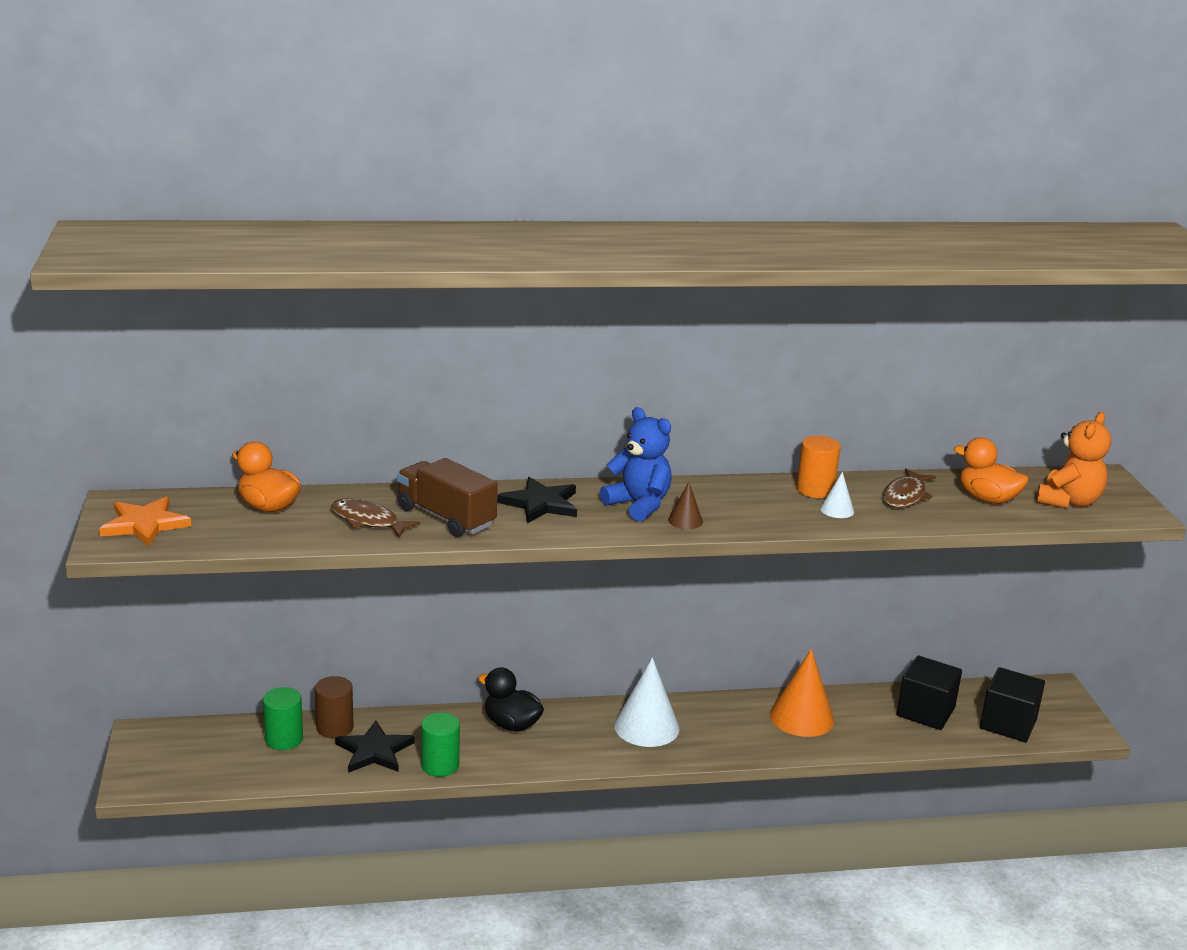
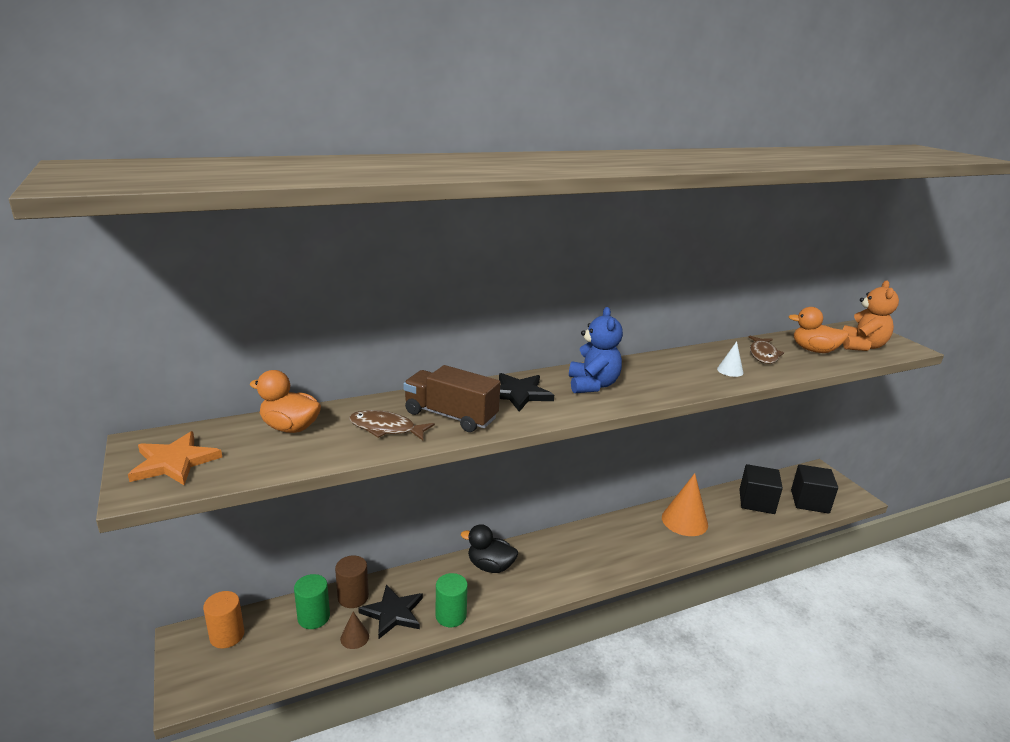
camera: 15 degrees left, 0 degrees up
blue teddy bear [600,407,672,522] -> blue teddy bear turned 60 degrees clockwise [569,307,623,393]
white cone [614,657,679,747] -> none
brown cone [668,482,703,529] -> brown cone moved to [340,612,369,649]
orange cylinder [797,436,841,498] -> orange cylinder moved to [203,591,244,649]

